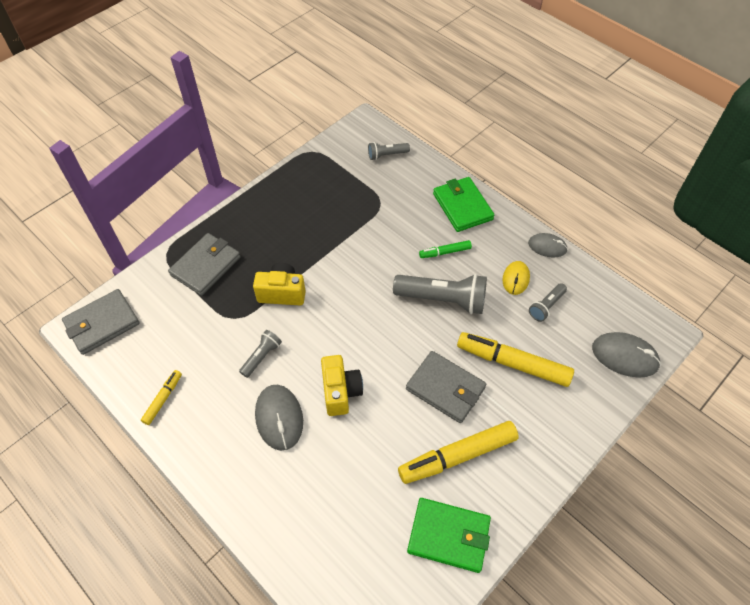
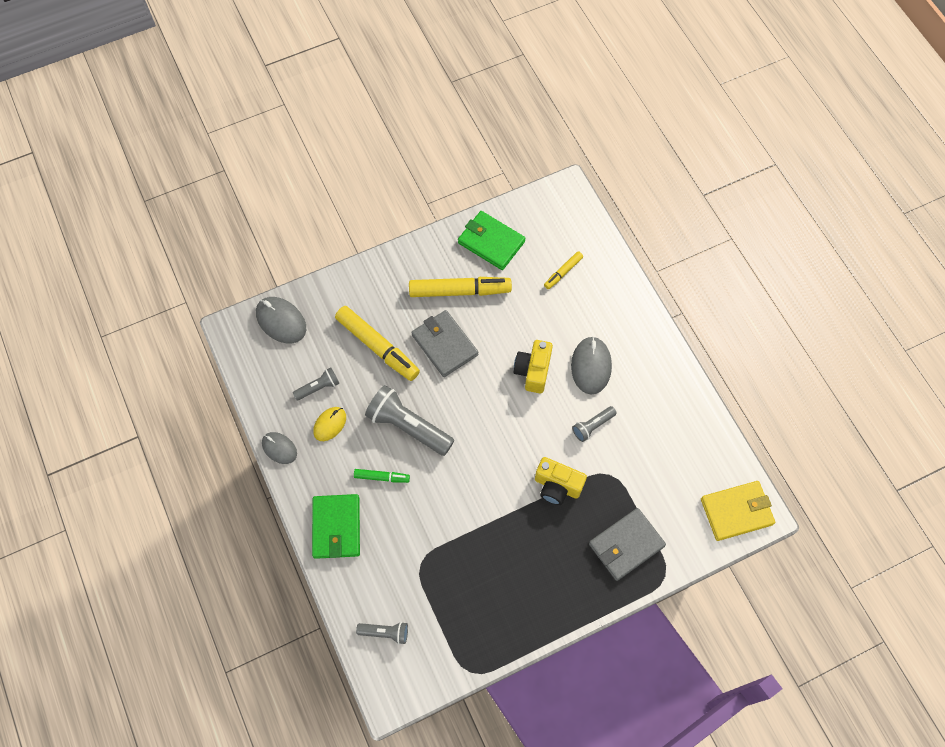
camera: 160 degrees left, 10 degrees up
grey wallet [62,289,140,355] -> yellow wallet [701,481,775,541]
yellow marker [141,370,182,425] -> yellow marker moved to [544,251,583,289]

